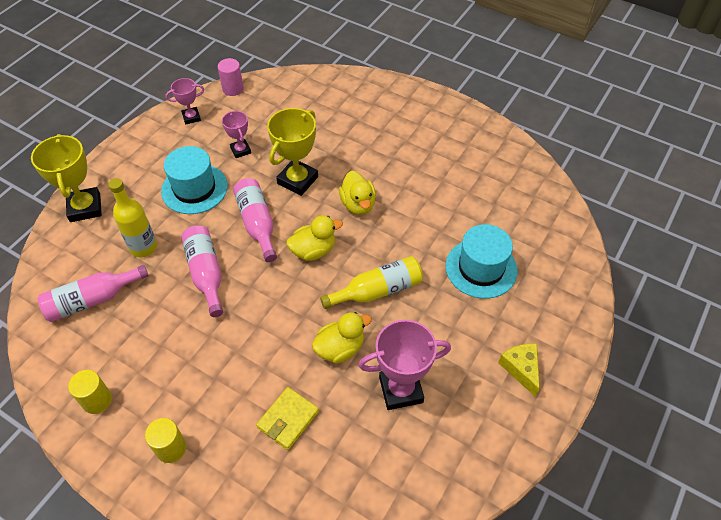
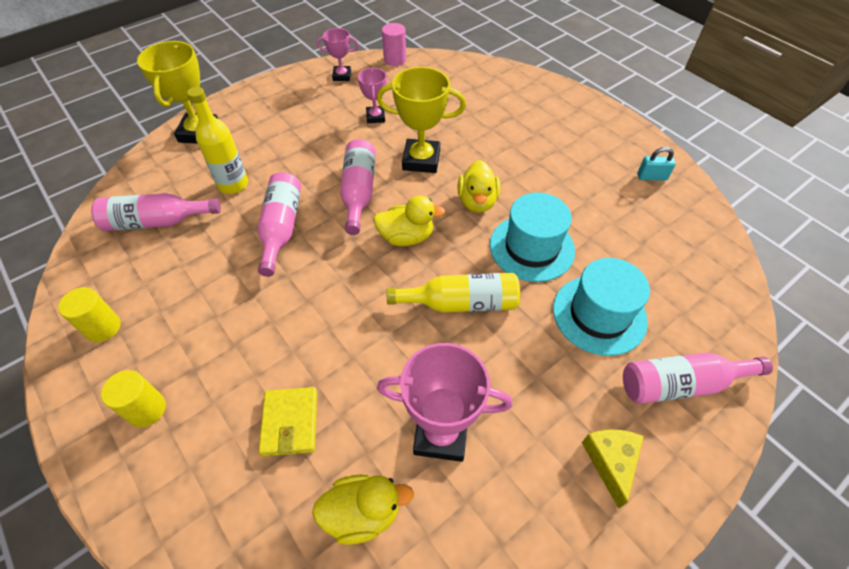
camera: 20 degrees right, 0 degrees up
turquoise hat [161,146,228,214] -> turquoise hat moved to [490,193,575,282]
yellow wallet [256,387,319,450] -> yellow wallet turned 60 degrees counterclockwise [258,387,317,456]
yellow trophy [267,108,318,196] -> yellow trophy turned 45 degrees clockwise [377,67,466,173]
yellow duck [312,312,372,364] -> yellow duck moved to [312,475,414,545]
none -> pink bottle [623,353,773,404]
none -> turquoise padlock [638,147,676,181]

